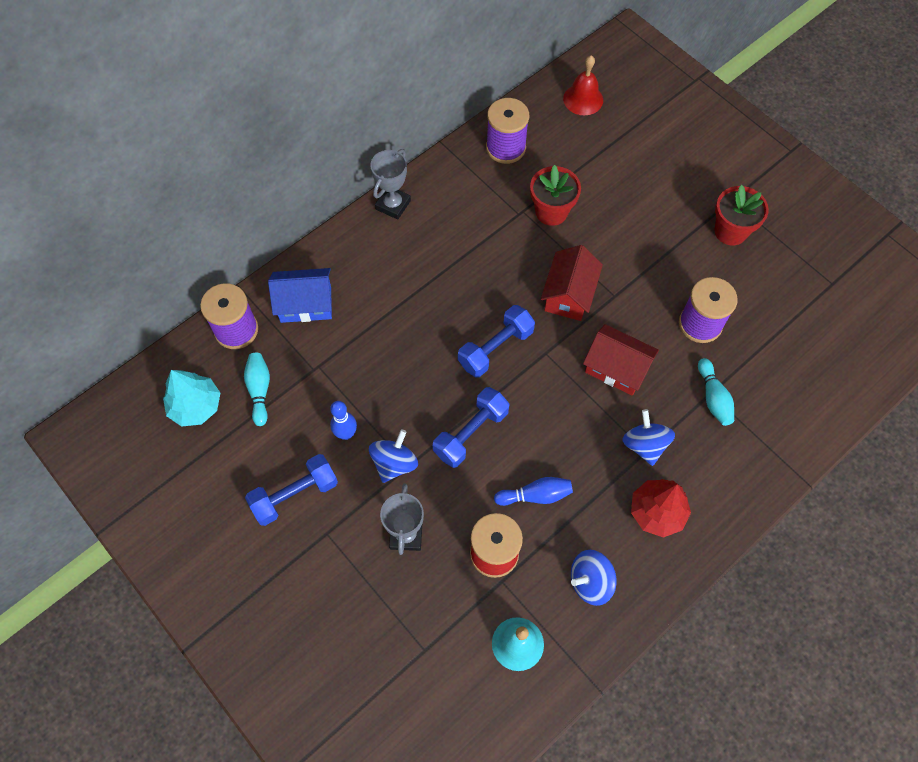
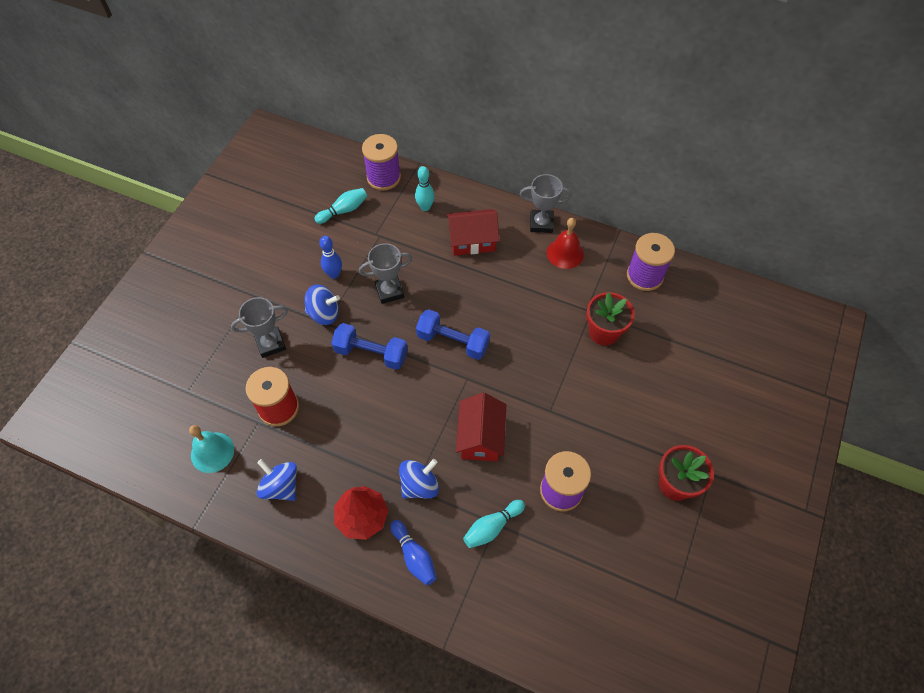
camera: 65 degrees right, 5 degrees down
turquoise tree [163,370,220,427] -> none
blue dumbbell [245,454,338,526] -> none
blue house [268,268,332,323] -> turquoise bowling pin [415,166,435,211]
blue bowling pin [494,477,573,506] -> blue bowling pin moved to [391,520,436,585]
red house [541,245,603,321] -> red house moved to [446,209,500,256]
red bell [563,56,603,115] -> red bell moved to [547,218,584,269]
none -> grey trophy [359,243,412,304]

